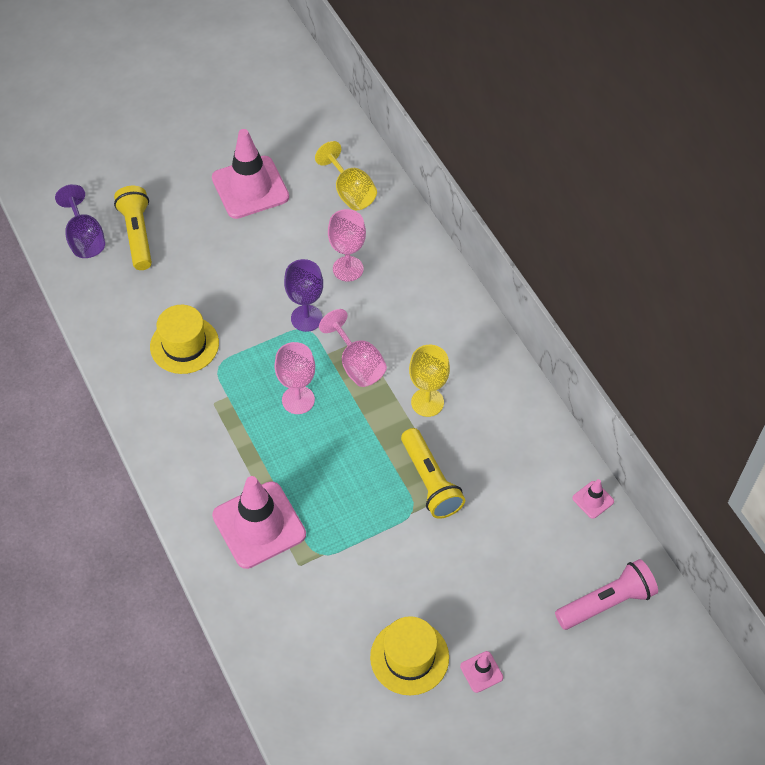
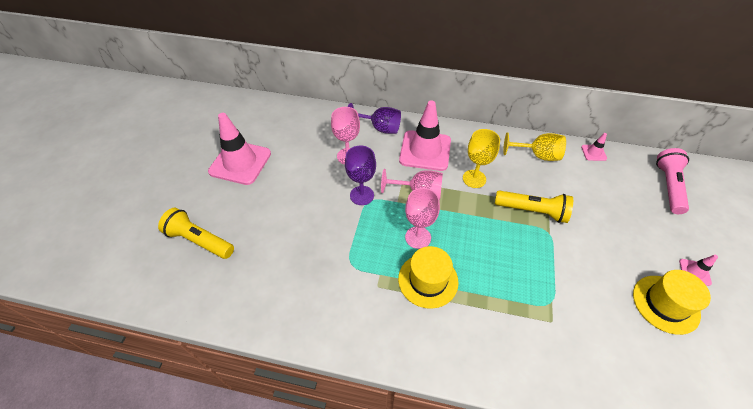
camera: 50 degrees left, 5 degrees down
purple goblet [55,184,105,258] -> purple goblet moved to [347,103,401,134]
yellow hat [150,305,219,374] -> yellow hat moved to [398,246,459,309]
pink traffic cone [212,476,306,569] -> pink traffic cone moved to [399,100,451,171]
yellow goblet [315,141,377,210] -> yellow goblet moved to [503,132,566,161]

